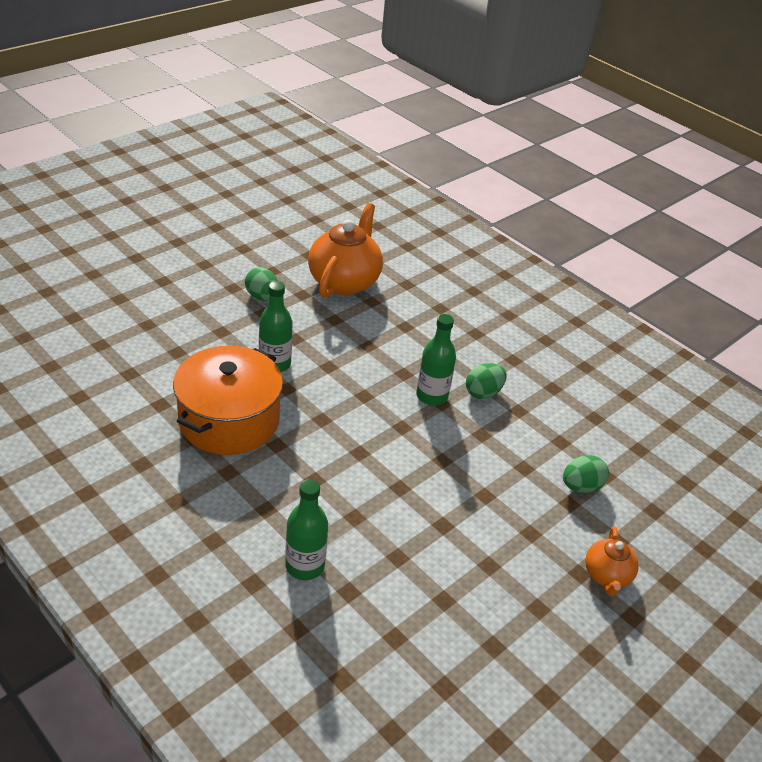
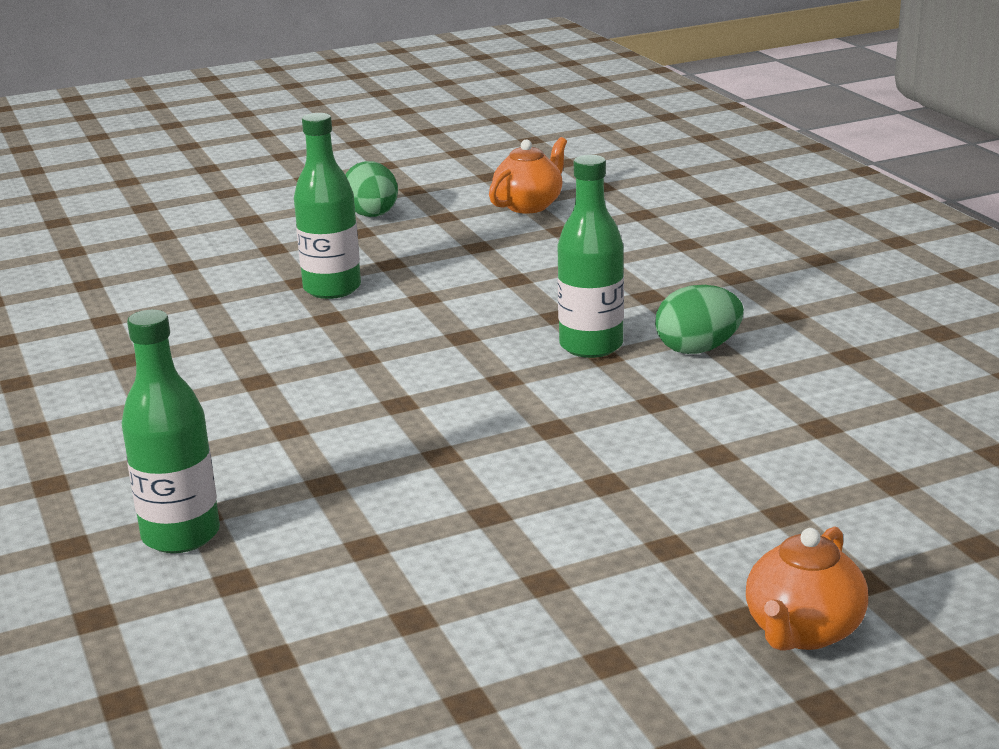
camera: 25 degrees right, 15 degrees down
orange pot [173,346,283,455] -> none
orange teapot [308,203,383,298] -> orange teapot [489,137,567,214], size x0.52
green egg [563,455,609,493] -> none

